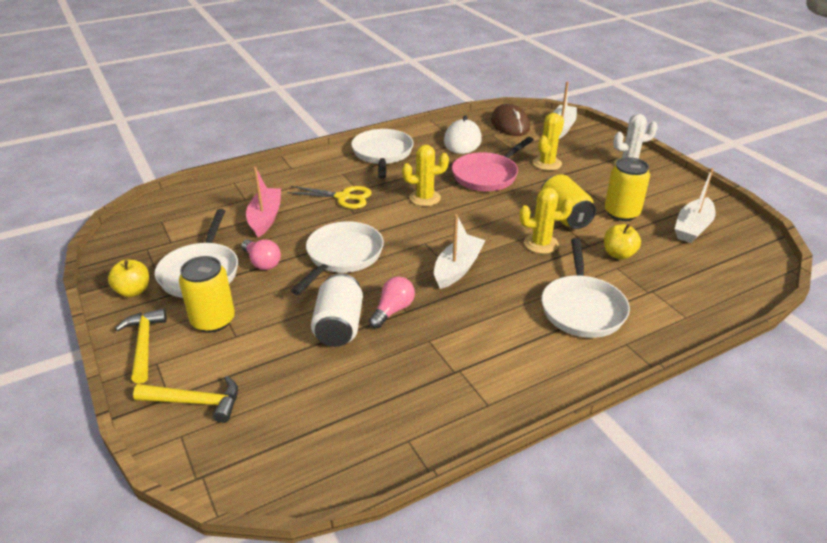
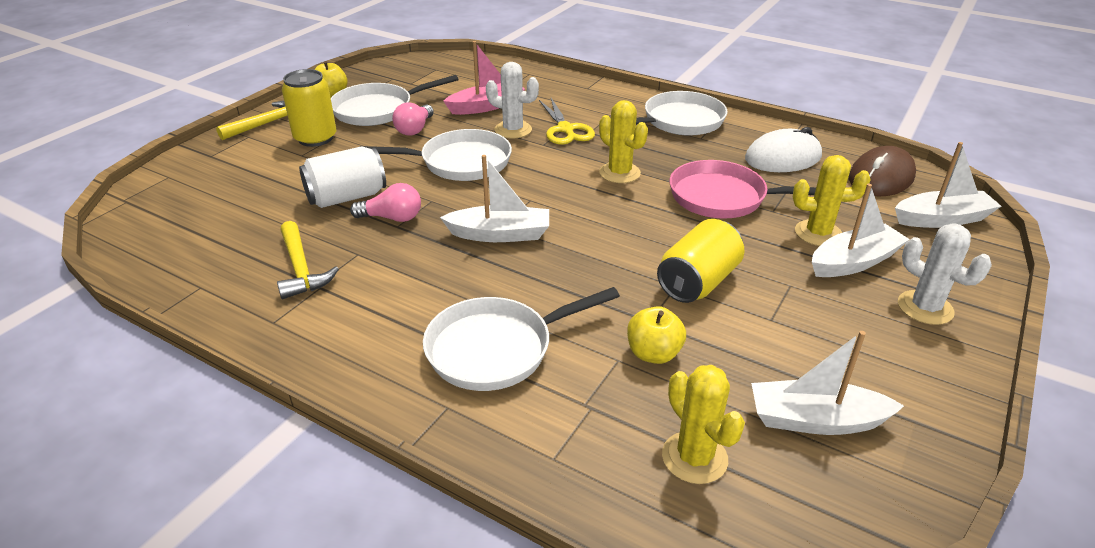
camera: 60 degrees right, 0 degrees up
yellow hammer [133,376,238,423] -> yellow hammer moved to [277,221,339,299]
yellow cactus [519,187,573,254] -> yellow cactus moved to [662,365,745,484]
yellow can [604,157,650,221] -> none
none -> white cactus [486,62,539,138]
none -> white boat [812,184,910,277]

